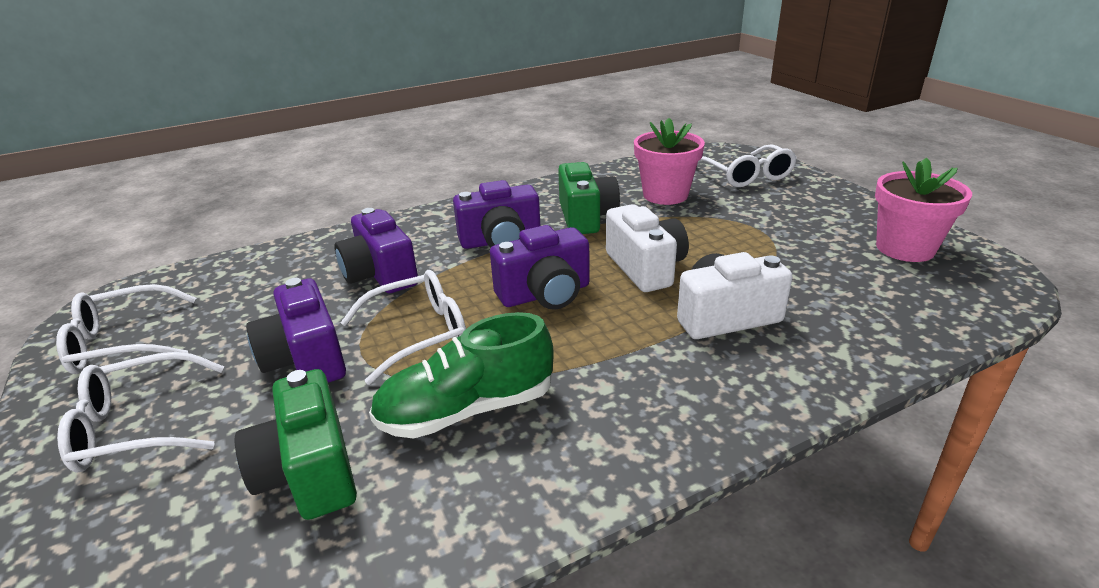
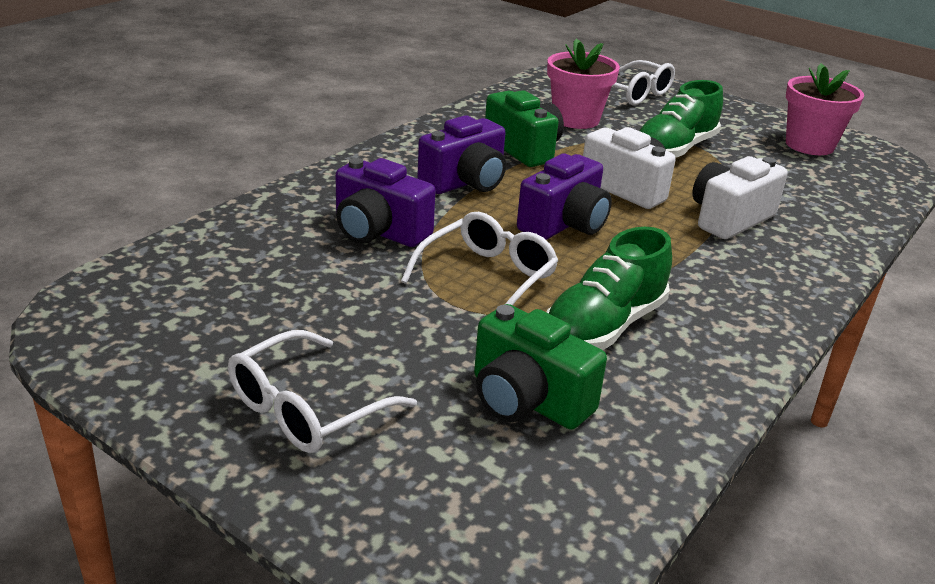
camera: 30 degrees left, 0 degrees up
white glasses [56,284,196,374] -> none
purple camera [246,278,346,383] -> none
none -> green shoe [640,80,723,158]

